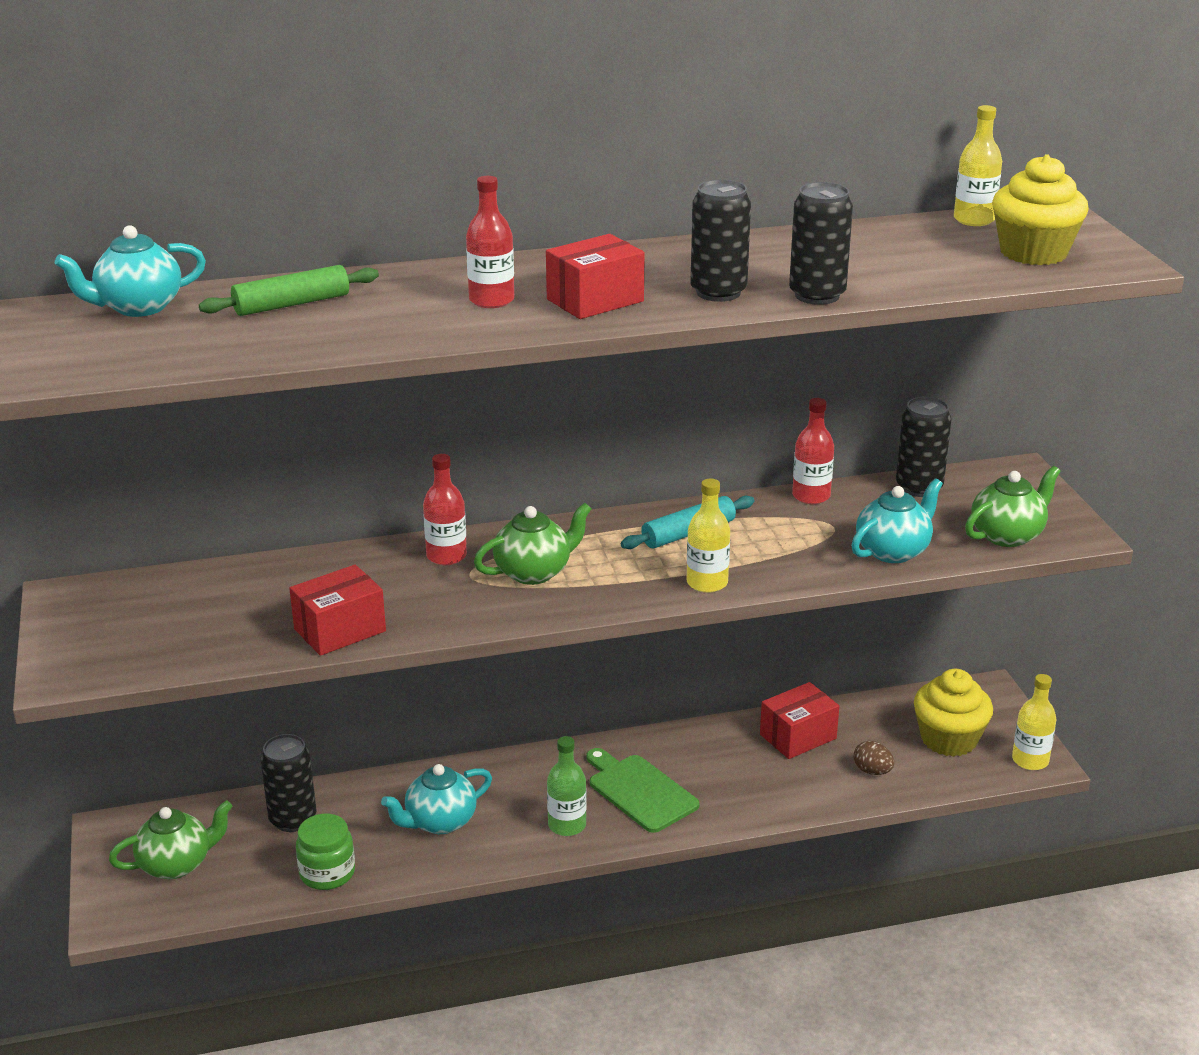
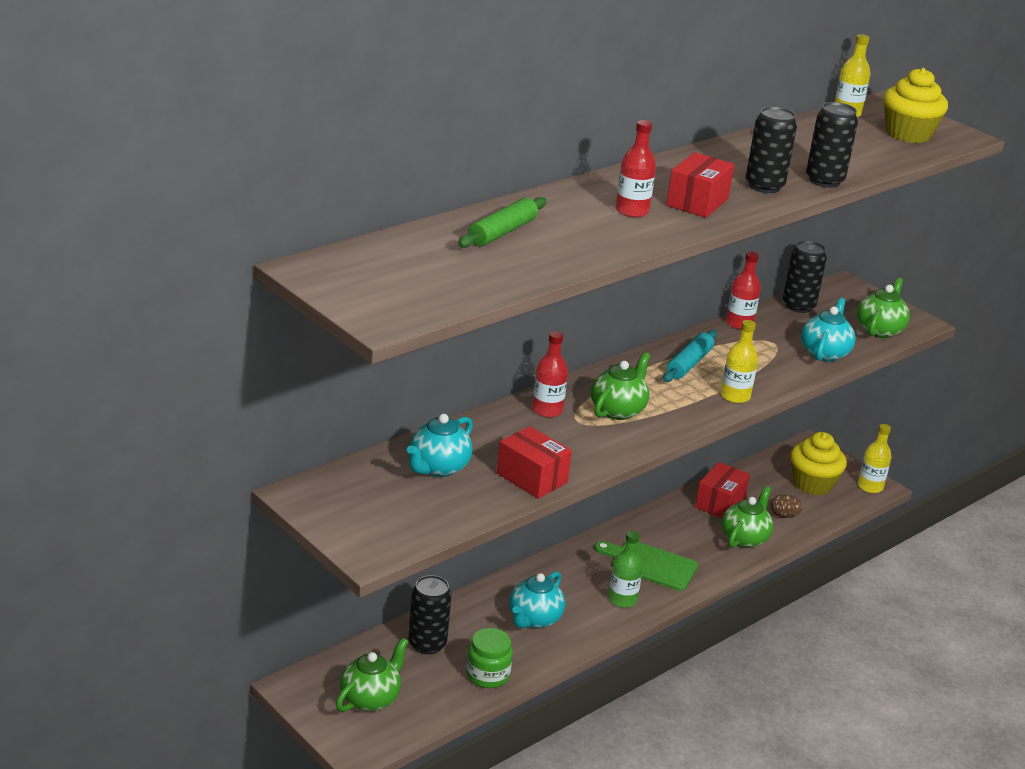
camera: 30 degrees left, 0 degrees up
turquoise teapot [55,225,206,317] -> turquoise teapot moved to [407,414,473,477]
red box [289,565,386,656] -> red box turned 75 degrees counterclockwise [497,426,572,499]
none -> green teapot [722,486,773,548]

